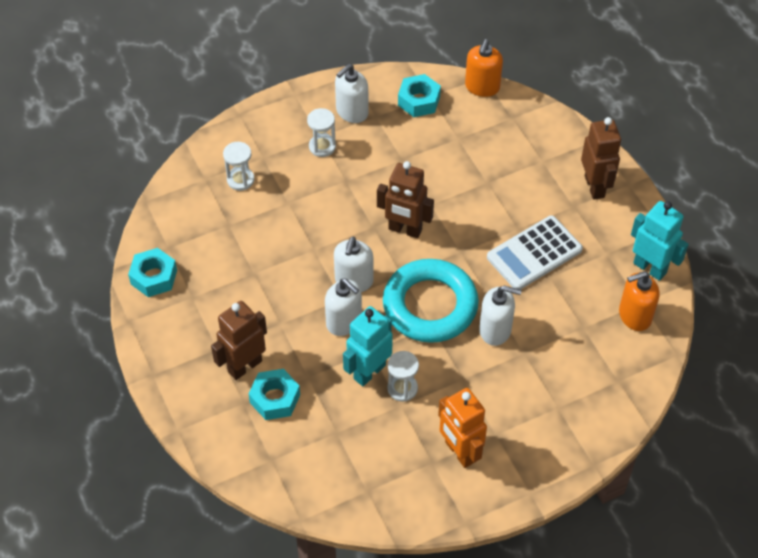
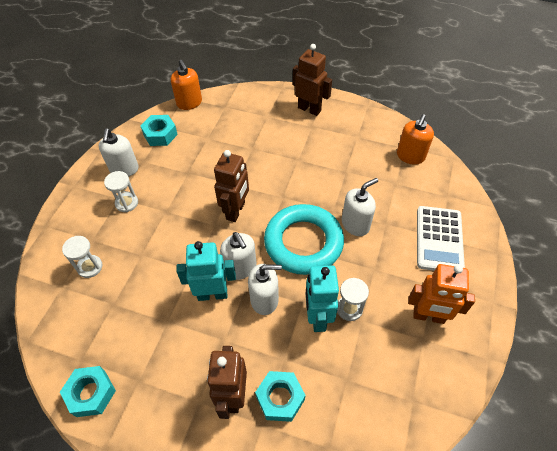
camera: 45 degrees left, 0 degrees up
brown robot [377,161,434,238] -> brown robot turned 45 degrees counterclockwise [214,150,249,222]
white calculator [487,216,583,290] -> white calculator moved to [417,206,465,271]
turquoise robot [631,201,689,281] -> turquoise robot moved to [176,241,236,301]

